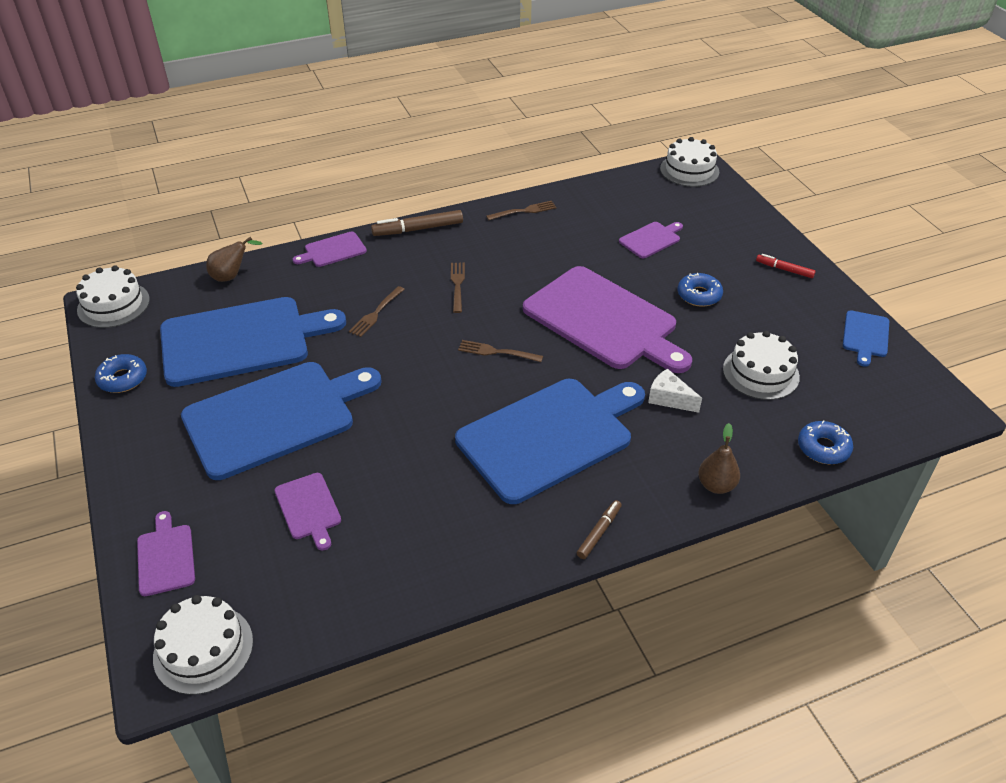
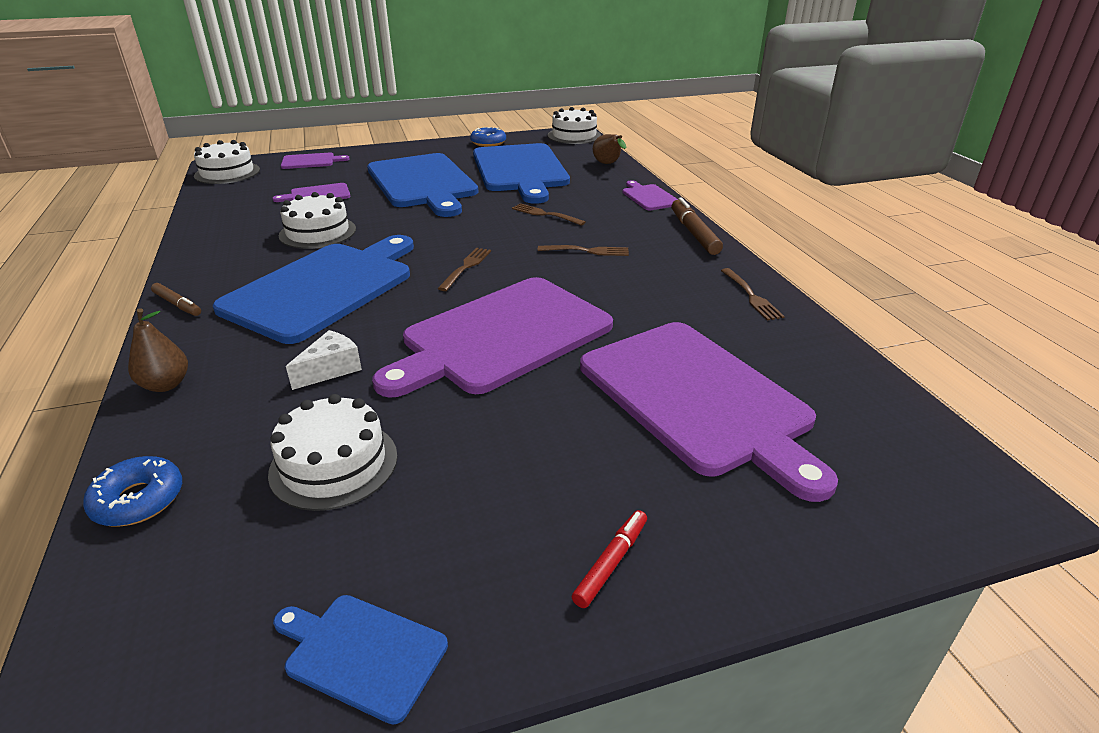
camera: 95 degrees right, 10 degrees down
blue cutting board [455,379,645,504] -> blue cutting board turned 120 degrees counterclockwise [213,235,414,344]
purple cutting board [619,222,683,258] -> purple cutting board [580,322,838,502], size x2.28
white cake [660,137,719,187] -> white cake moved to [279,192,356,249]
blue donut [678,273,723,307] -> none

